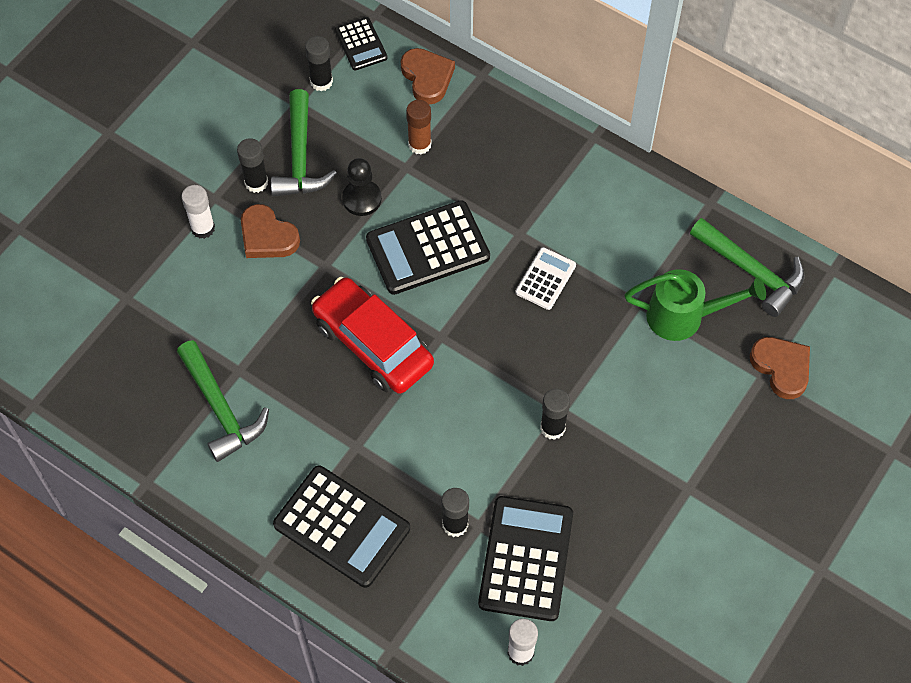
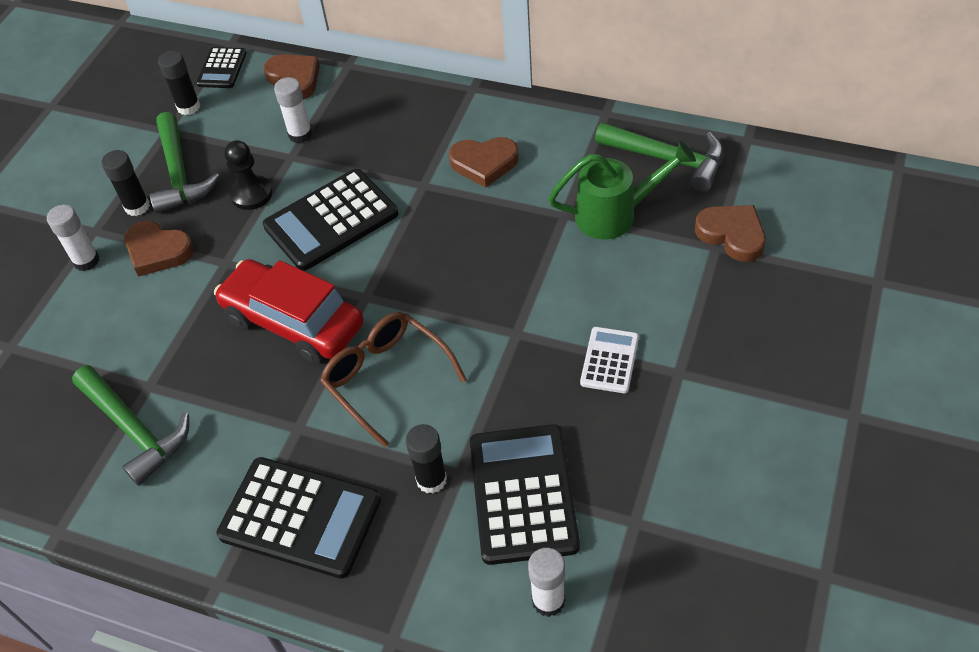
camera: 10 degrees left, 10 degrees down
black calculator [335,17,387,70] -> black calculator turned 45 degrees clockwise [196,47,247,88]
brown glue stick [406,100,432,155] -> white glue stick [274,77,312,143]
white calculator [515,247,576,310] -> white calculator moved to [580,327,639,393]
black glue stick [540,388,570,440] -> none
none -> brown glasses [320,312,467,448]
none -> brown heart [449,137,519,188]

